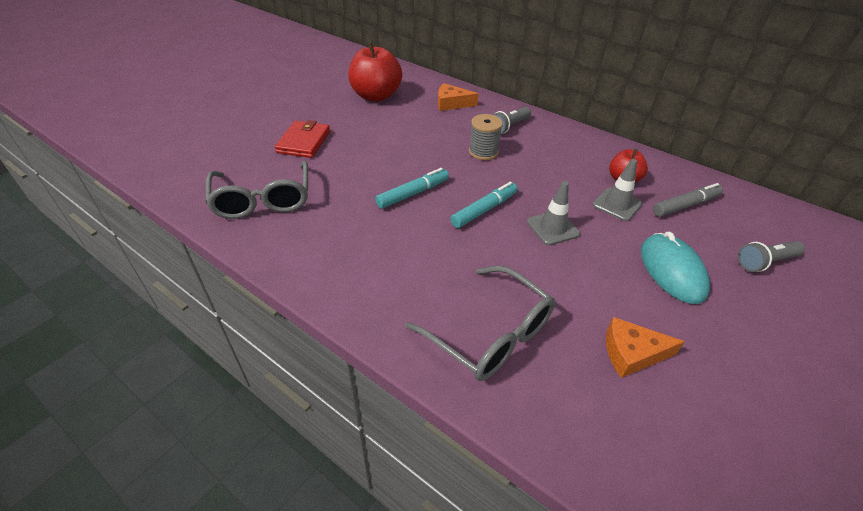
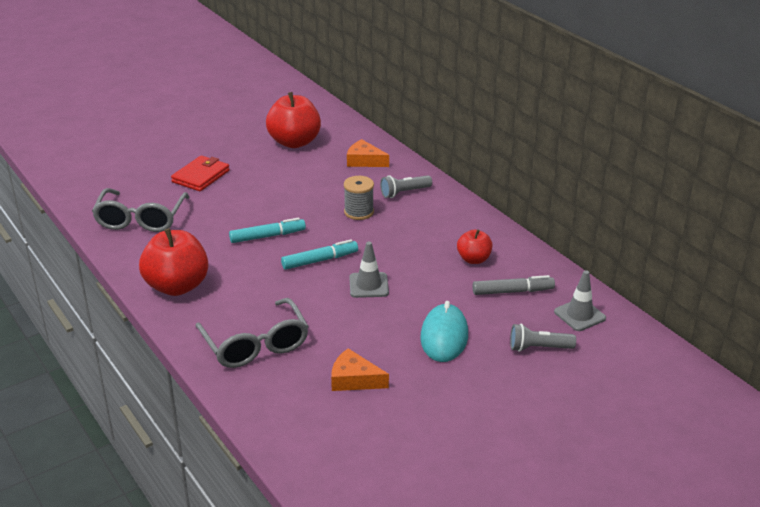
camera: 20 degrees right, 10 degrees down
grey traffic cone [593,159,642,221] -> grey traffic cone moved to [554,270,606,331]
none -> red apple [139,228,208,296]

